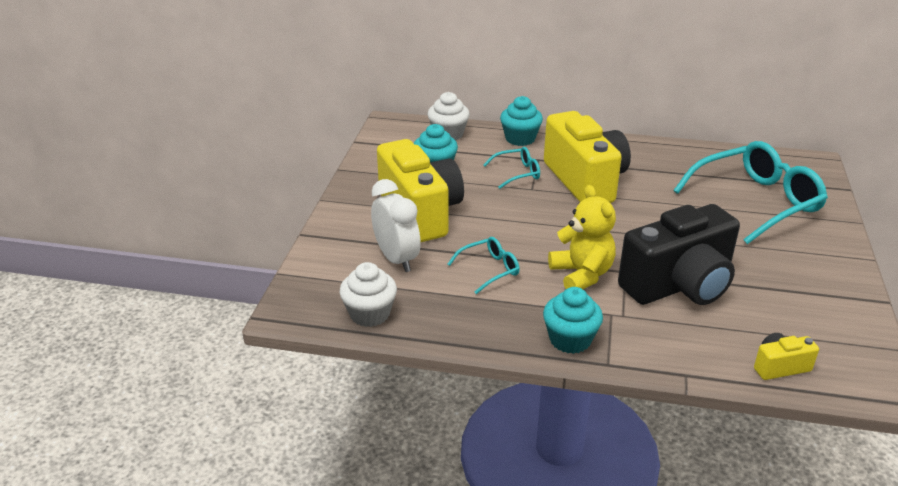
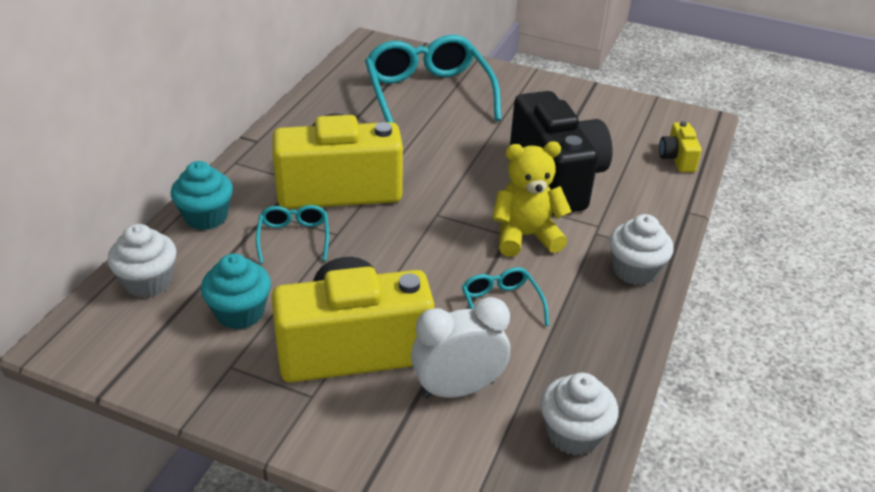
camera: 80 degrees left, 5 degrees up
turquoise cupcake [543,287,603,354] -> white cupcake [609,214,674,285]

